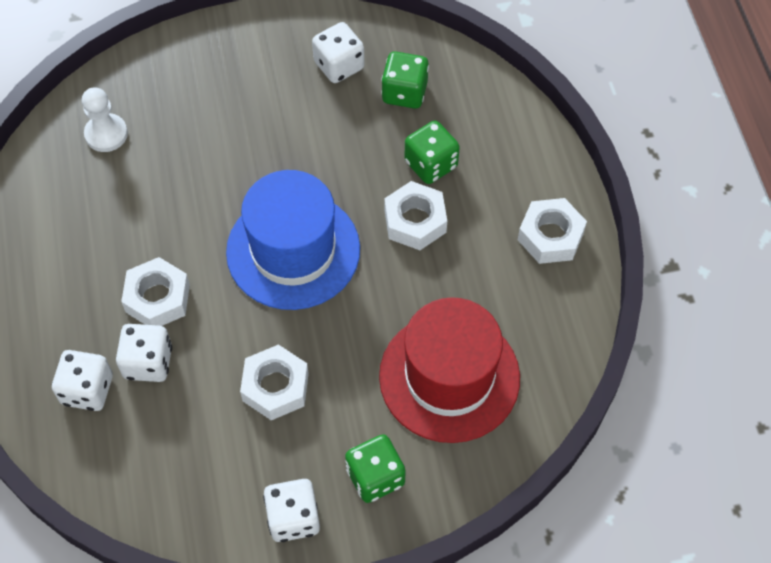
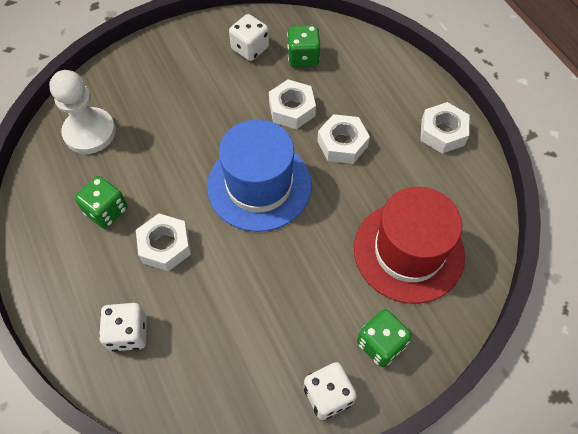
camera: 15 degrees left, 0 degrees up
white pawn [82,87,128,152] -> white pawn [49,70,116,154], size x1.55
white dice [116,324,172,382] -> none
white nut [240,345,309,420] -> white nut moved to [269,80,316,129]
green dice [404,121,460,184] -> green dice moved to [75,176,128,229]

